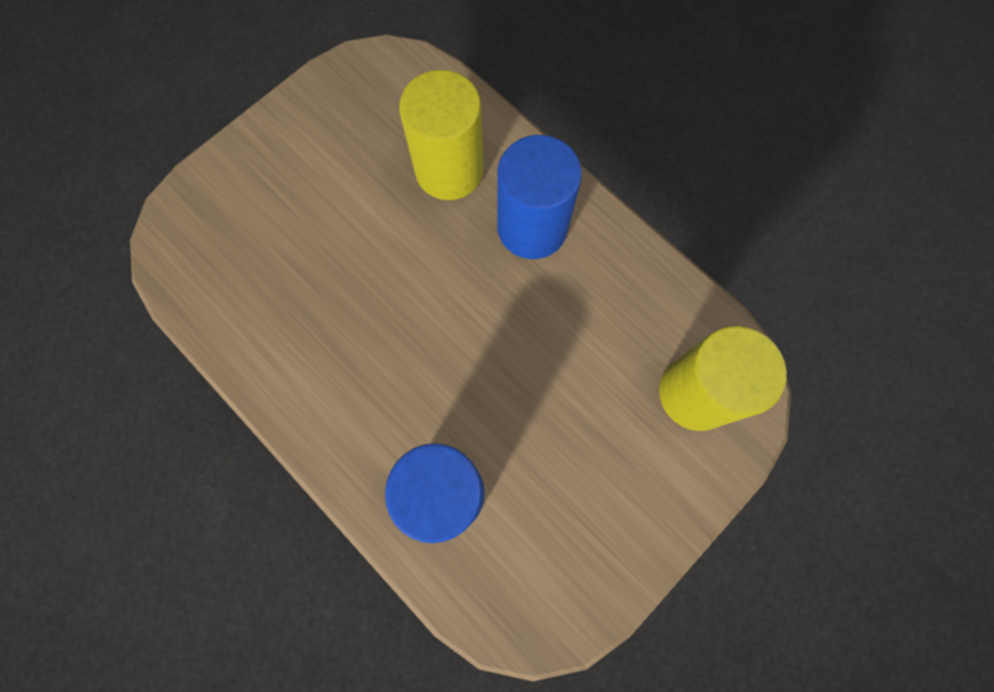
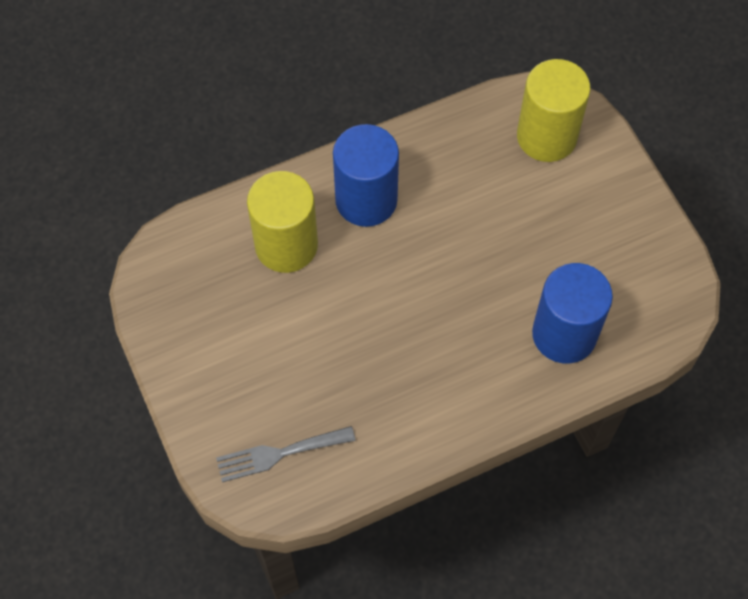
camera: 70 degrees left, 10 degrees down
none -> grey fork [216,426,356,482]

